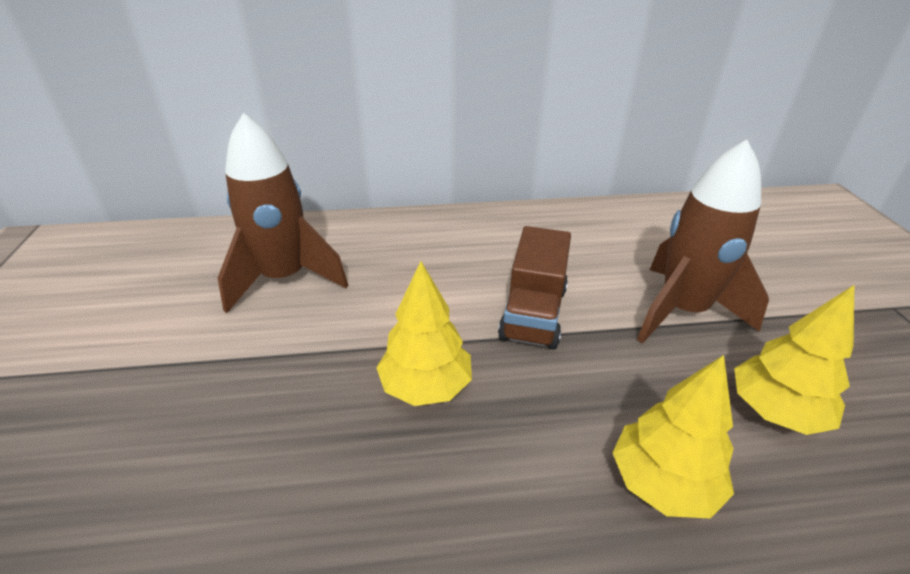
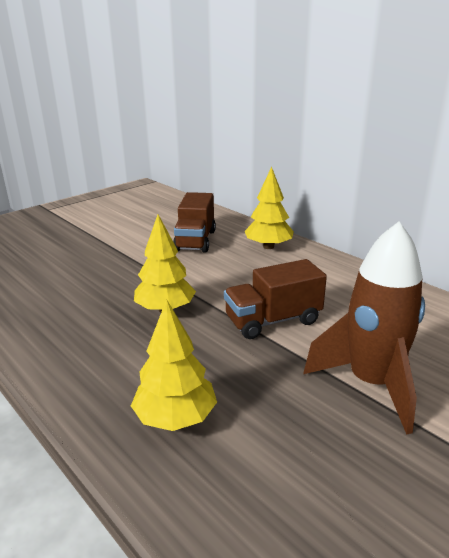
camera: 55 degrees right, 10 degrees down
brown rocket [218,113,348,313] -> brown truck [173,192,216,253]
yellow tree [734,285,854,435] -> yellow tree moved to [245,167,294,249]

